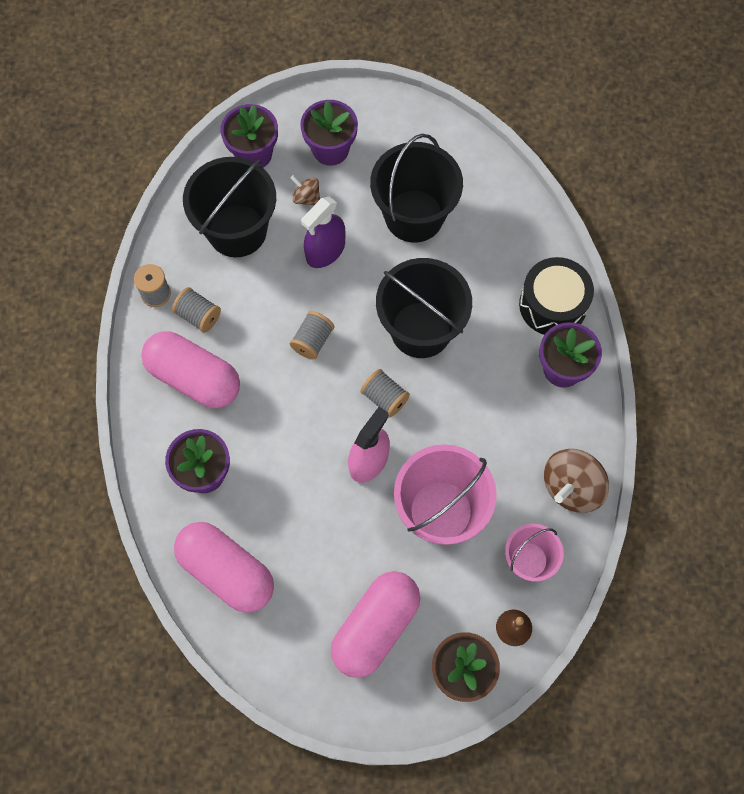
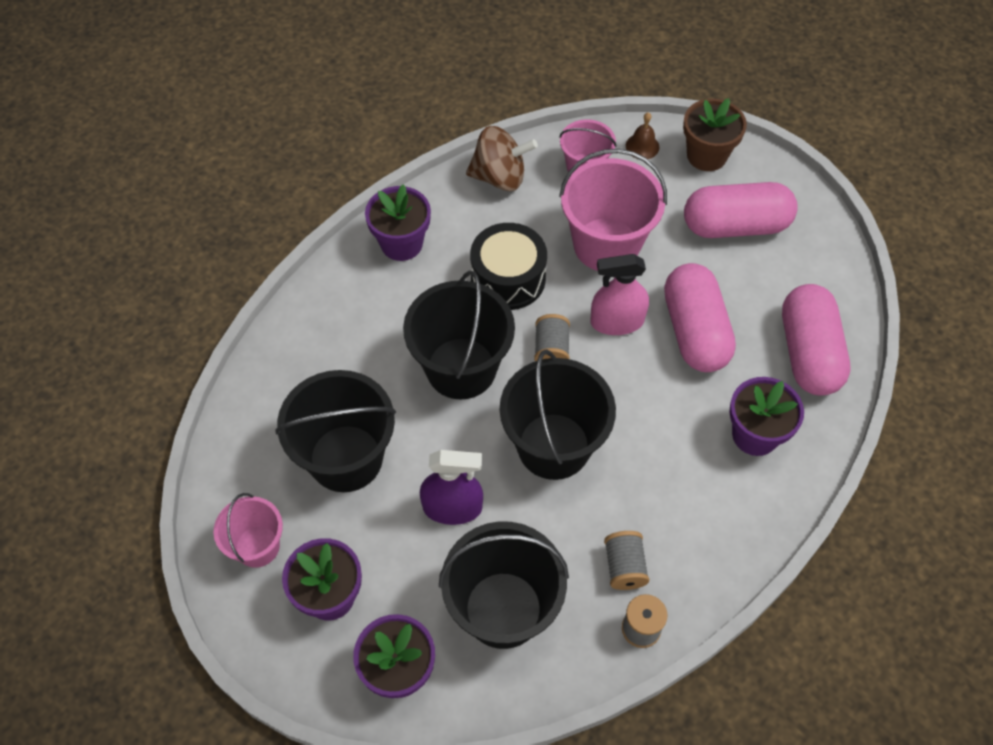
camera: 130 degrees left, 10 degrees down
pink capsule [141,331,240,408] -> pink capsule moved to [664,263,736,372]
brown spinning top [290,175,320,205] -> none
grey spool [290,311,334,360] -> black bucket [500,349,616,480]
black drum [519,257,594,335] -> black drum moved to [470,223,547,310]
none -> pink bucket [213,493,283,568]

